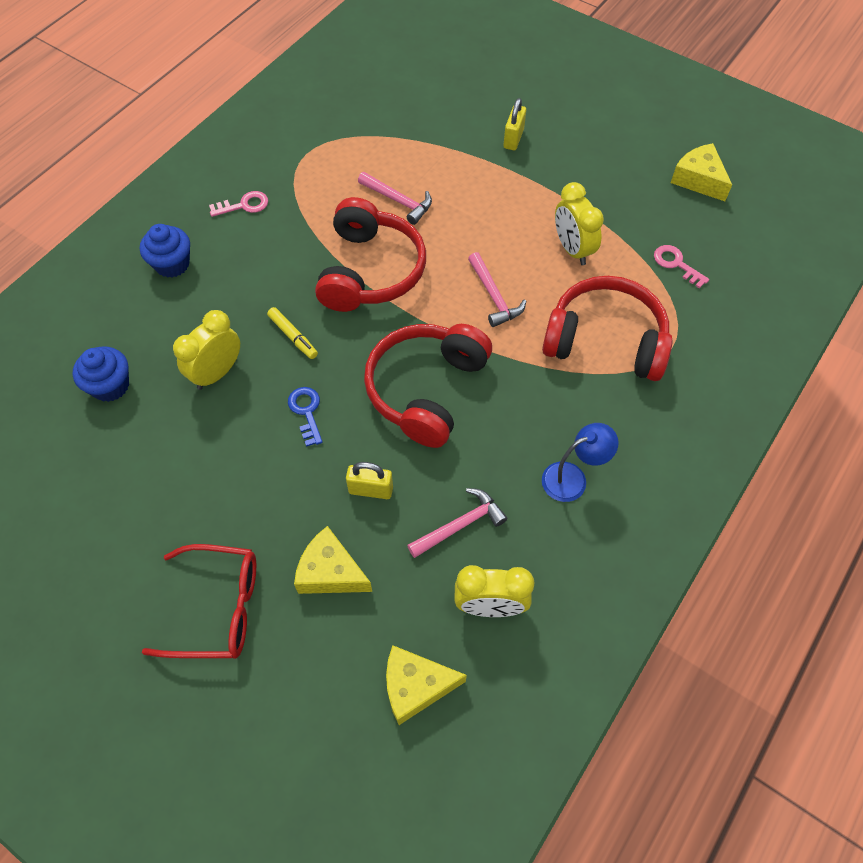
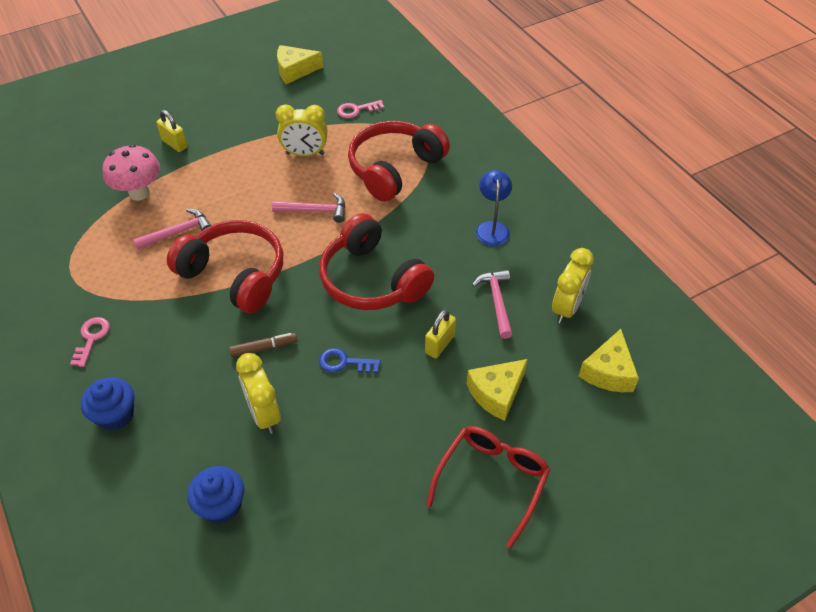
camera: 65 degrees left, 10 degrees down
yellow marker [267,307,318,359] -> brown marker [229,333,297,357]
none -> pink mushroom [103,144,160,201]

